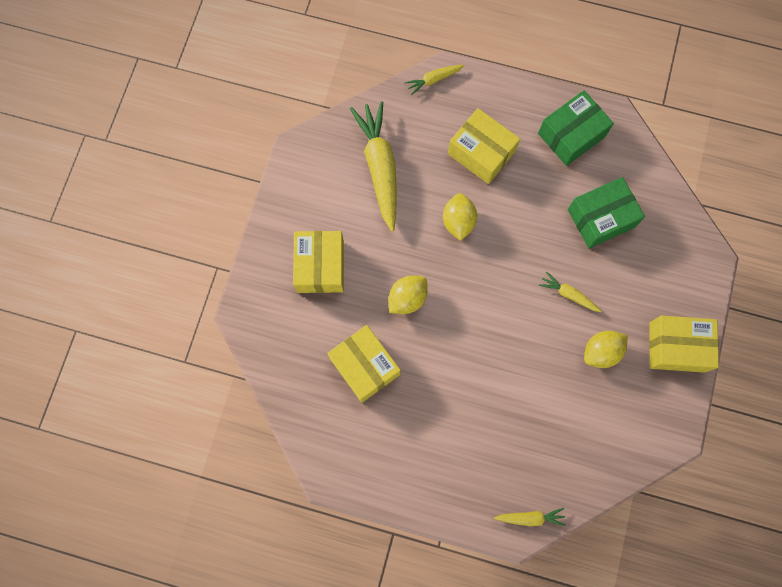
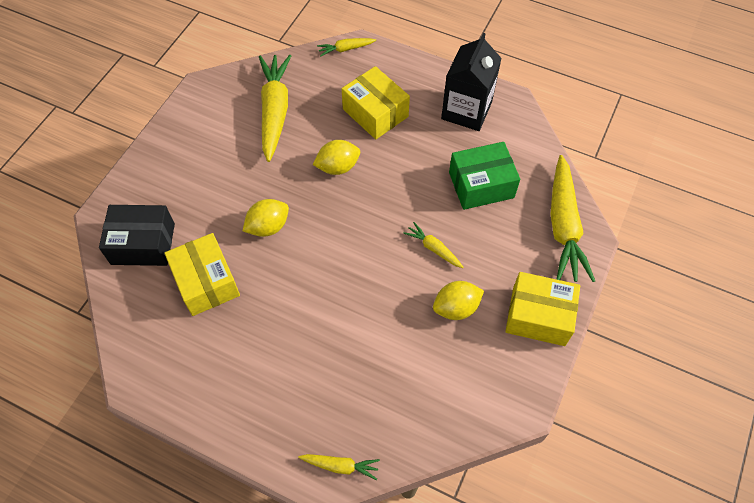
camera: 10 degrees right, 15 degrees down
yellow box [293,231,344,293] -> none
yellow lemon [443,193,477,241] -> yellow lemon turned 60 degrees clockwise [313,140,360,175]
green box [538,90,614,166] -> black carton [441,33,502,131]
none -> black box [99,205,175,266]
none -> yellow carrot [550,155,595,282]

